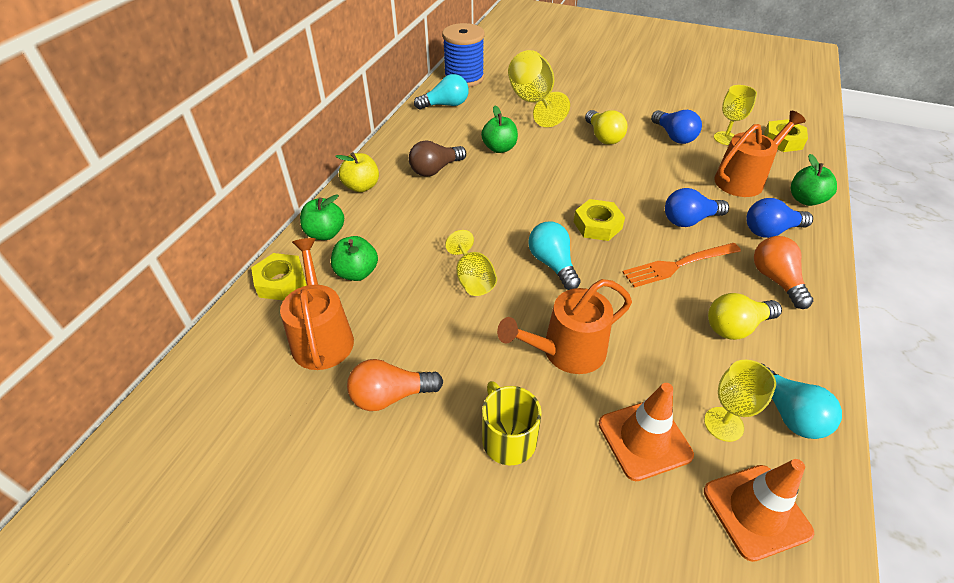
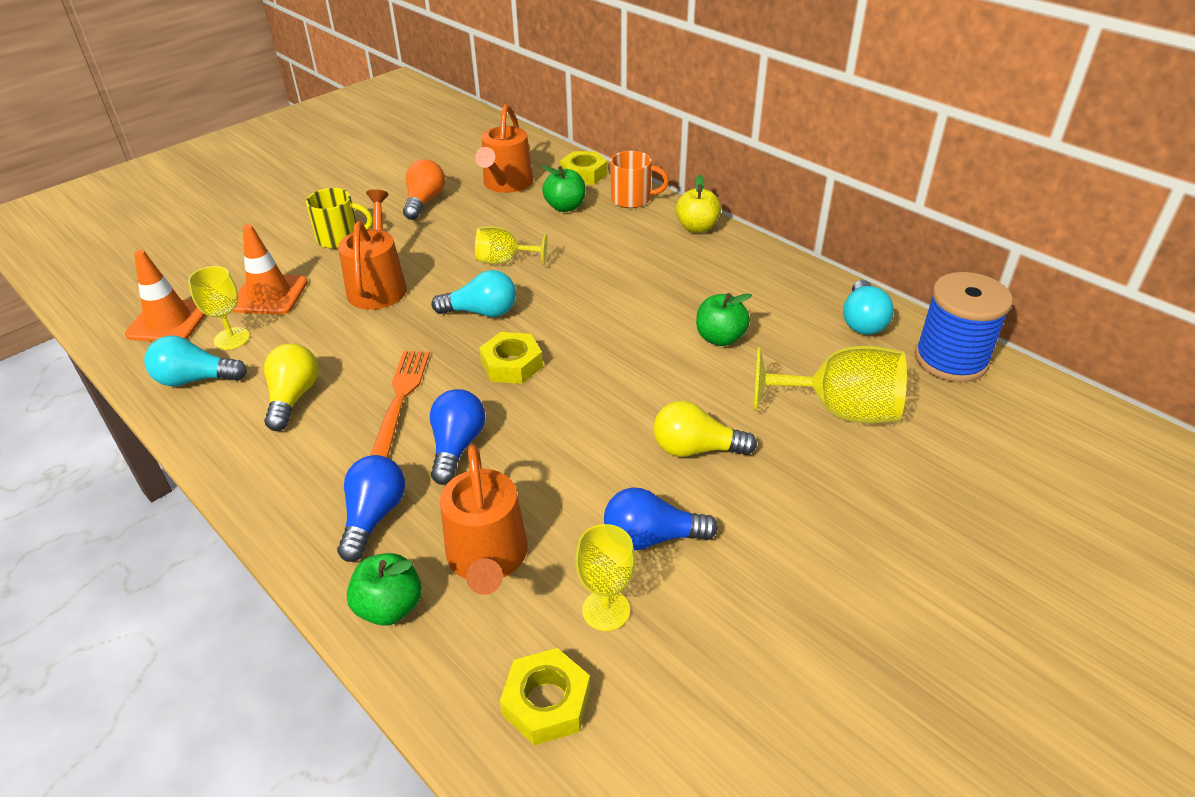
camera: 115 degrees right, 5 degrees down
orange watering can [280,238,354,370] -> orange watering can turned 90 degrees clockwise [475,104,534,193]
green apple [300,194,344,240] -> orange mug [610,151,669,208]
brown light bulb [409,140,466,177] -> none
orange light bulb [754,236,813,309] -> none

